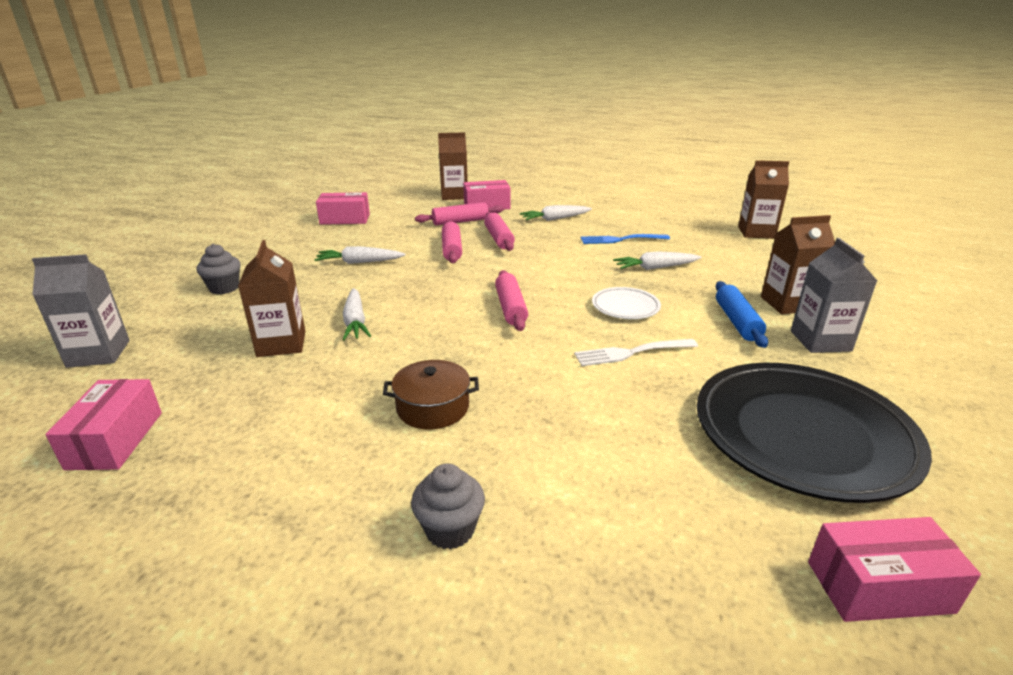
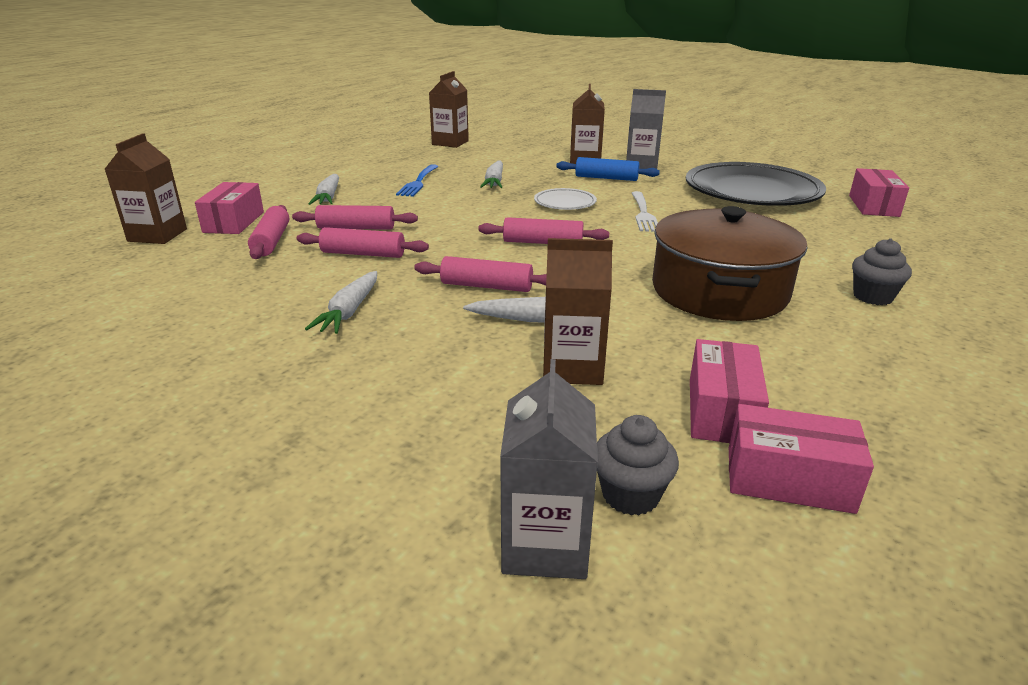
camera: 75 degrees left, 0 degrees up
grey cupcake [197,244,241,294] -> grey cupcake moved to [597,415,679,515]
pink box [316,192,370,225] -> pink box moved to [690,339,769,443]
brown pot [383,360,479,429] -> brown pot [652,206,807,321], size x1.97
none -> pink rolling pin [414,256,547,292]

